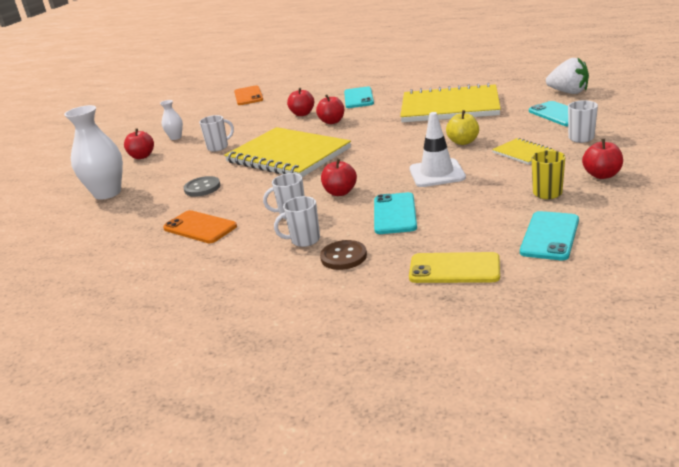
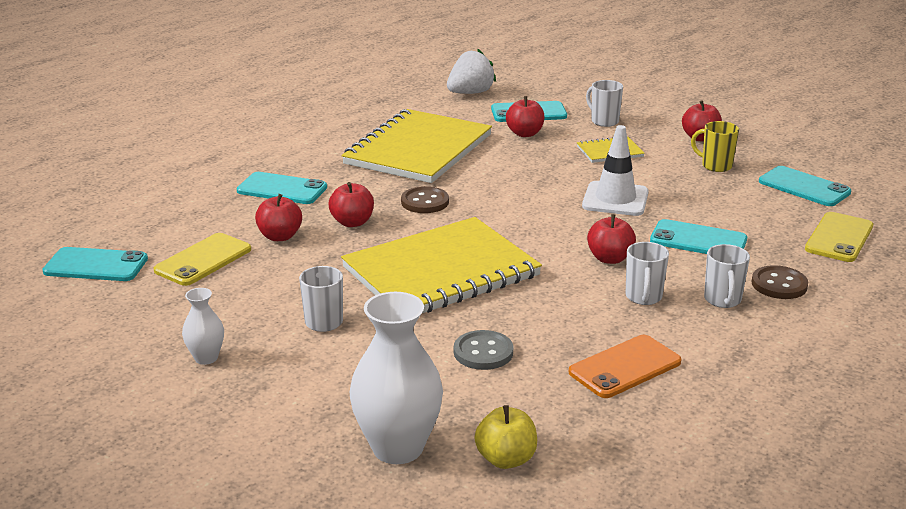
camera: 75 degrees left, 0 degrees up
red apple [124,129,154,159] -> red apple moved to [506,96,545,137]
orange phone [234,85,263,105] -> turquoise phone [42,247,148,281]
yellow apple [446,110,479,145] -> yellow apple moved to [475,405,537,469]
none -> yellow phone [154,233,251,286]
none -> brown button [401,186,449,213]

